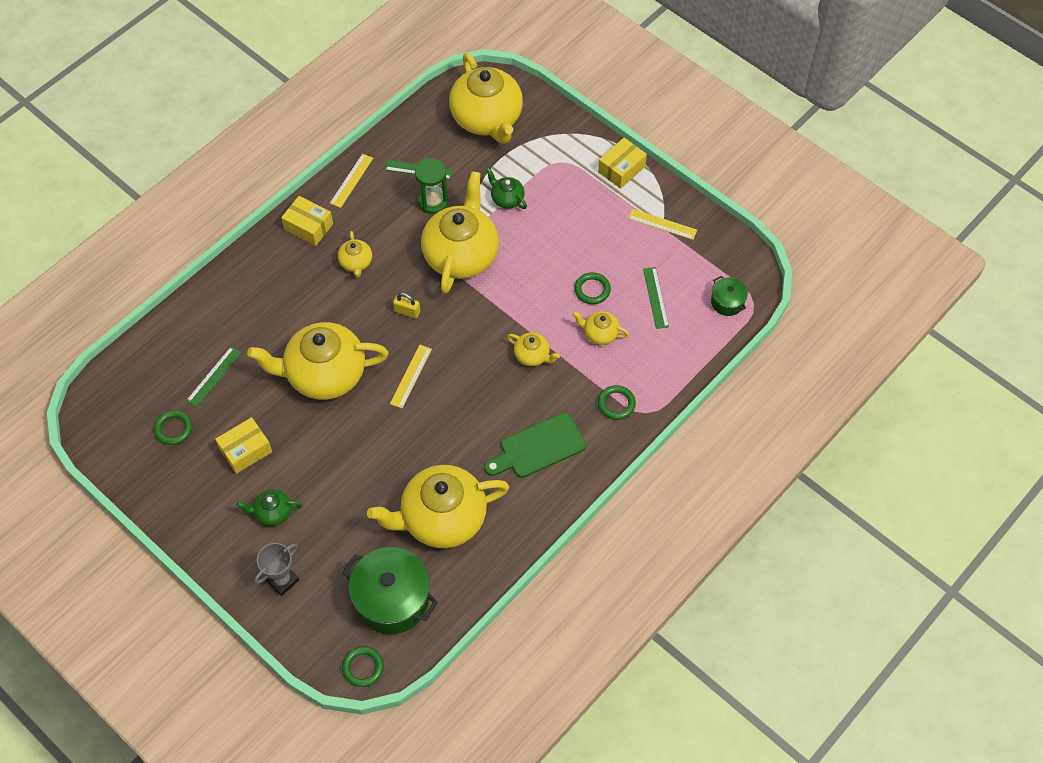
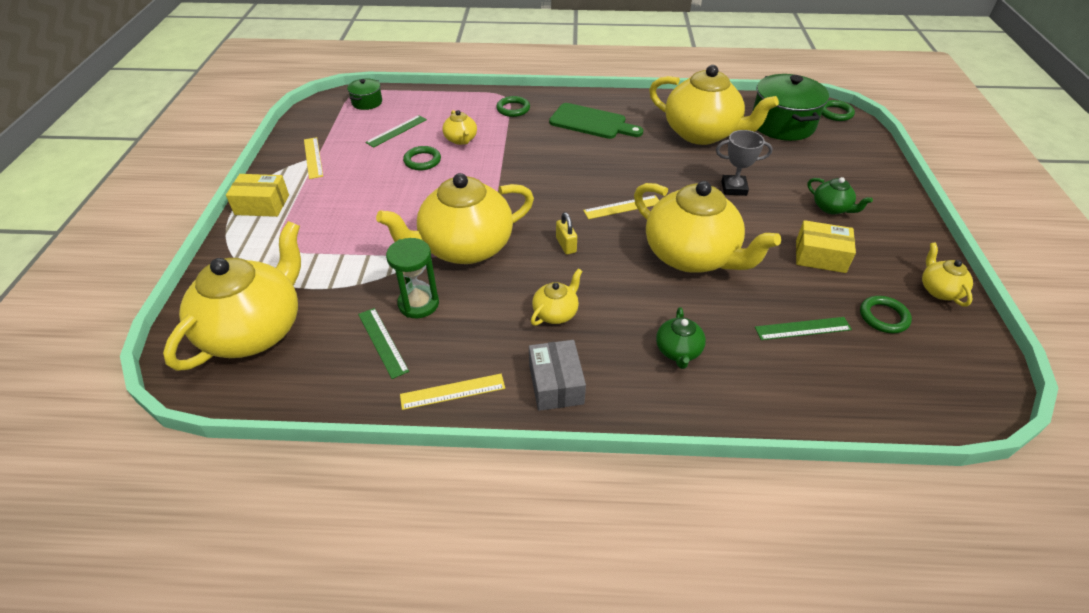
camera: 130 degrees left, 15 degrees down
grey trophy [254,543,299,596] -> grey trophy moved to [716,130,772,196]
yellow box [281,196,333,246] -> grey box [529,340,586,411]
green teapot [486,168,527,209] -> green teapot moved to [656,307,706,369]
yellow teapot [507,332,560,366] -> yellow teapot moved to [922,242,973,307]

